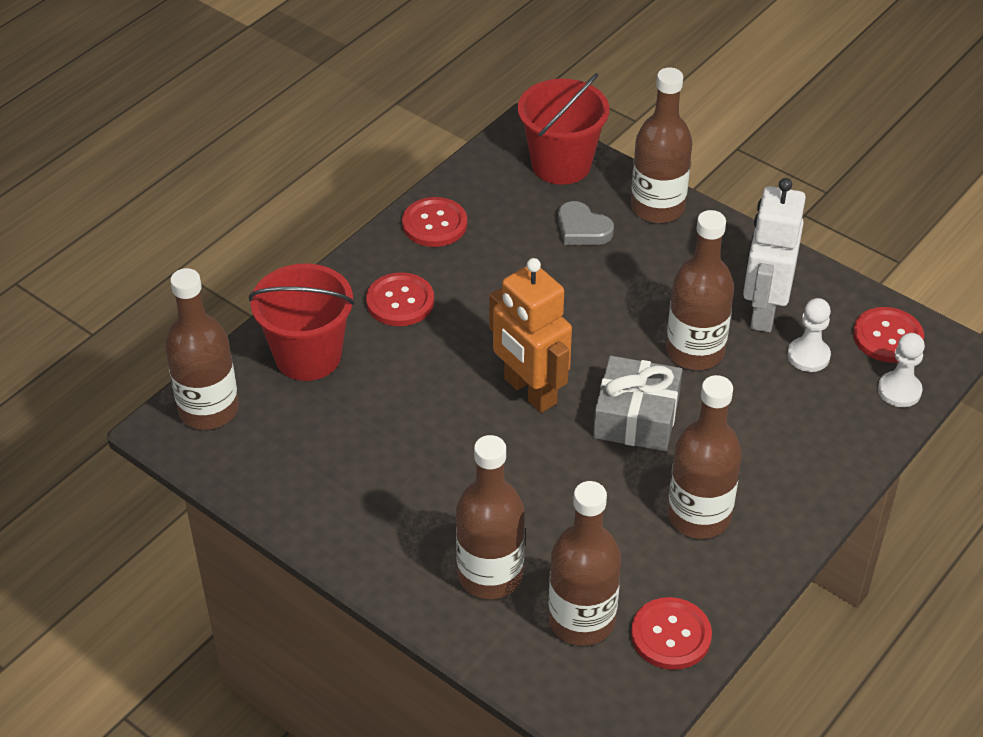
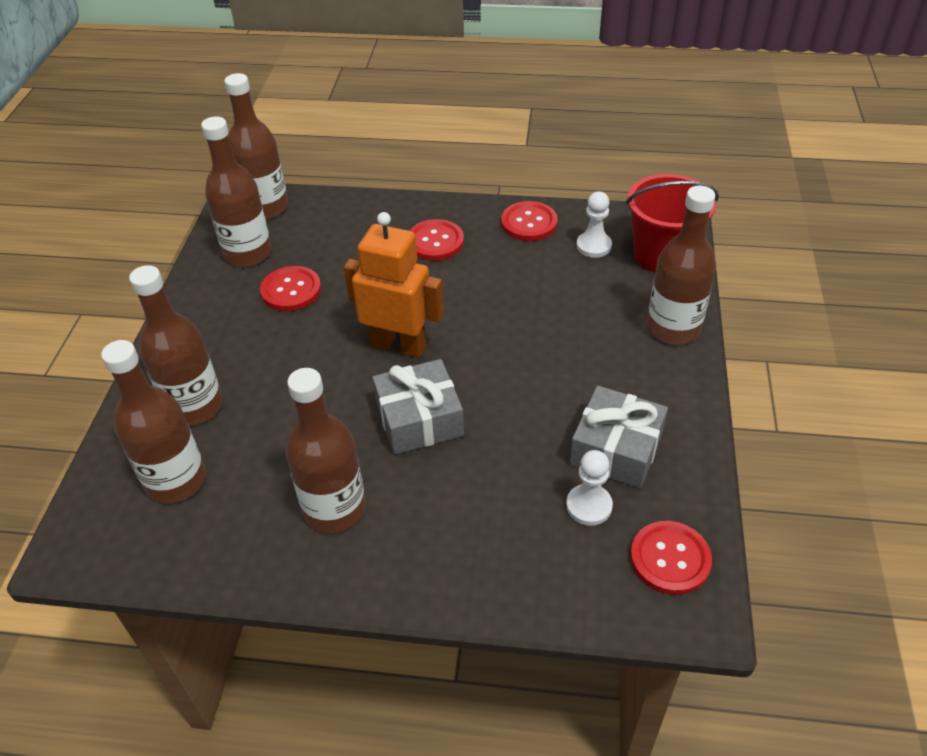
camera: 60 degrees right, 0 degrees up
red bucket [249,263,355,381] -> none
orange robot [489,258,572,413] -> orange robot turned 90 degrees clockwise [344,212,444,358]
grey heart [558,201,614,245] -> none
red button [631,597,712,670] -> red button moved to [260,266,321,311]
brown bottle [666,210,734,370] -> brown bottle moved to [201,116,272,267]
white robot [743,178,806,332] -> grey gift [570,386,668,489]
white pawn [878,333,925,407] -> white pawn moved to [576,191,612,258]

